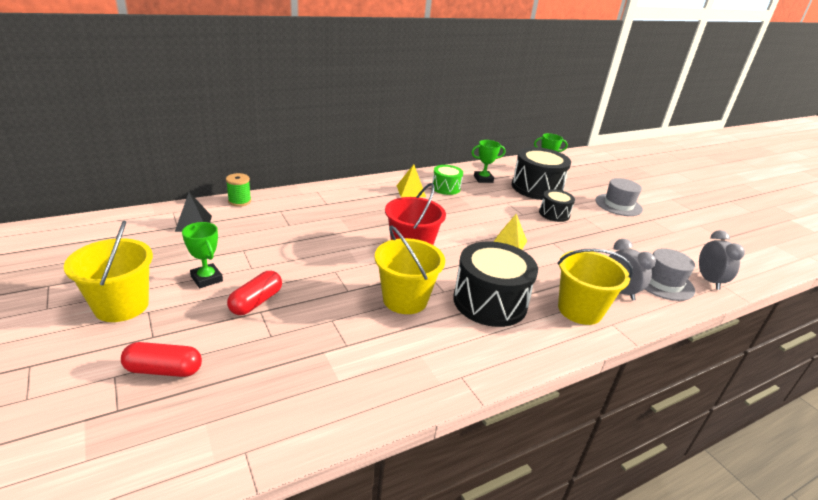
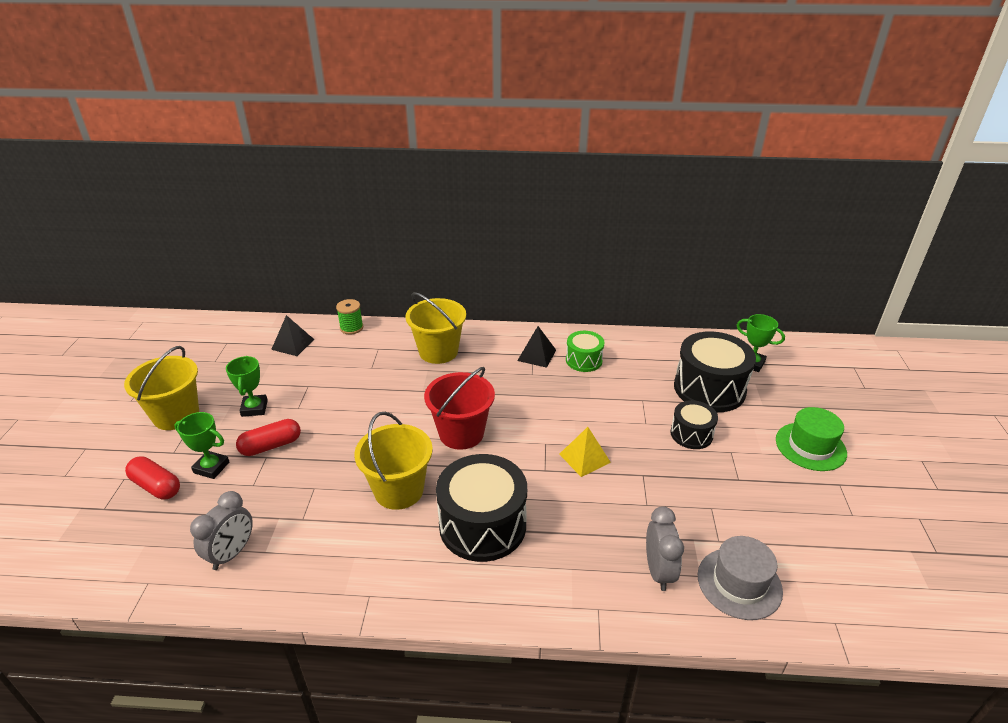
camera: 35 degrees right, 5 degrees up
yellow pyramid [397,164,426,197] -> black pyramid [517,326,556,368]
green trophy [471,140,506,183] -> green trophy moved to [174,412,229,479]
yellow bucket [558,249,633,325] -> yellow bucket moved to [406,292,466,364]
grey hat [595,178,643,216] -> green hat [776,407,847,471]
grey clock [699,230,745,290] -> grey clock moved to [190,491,253,570]

